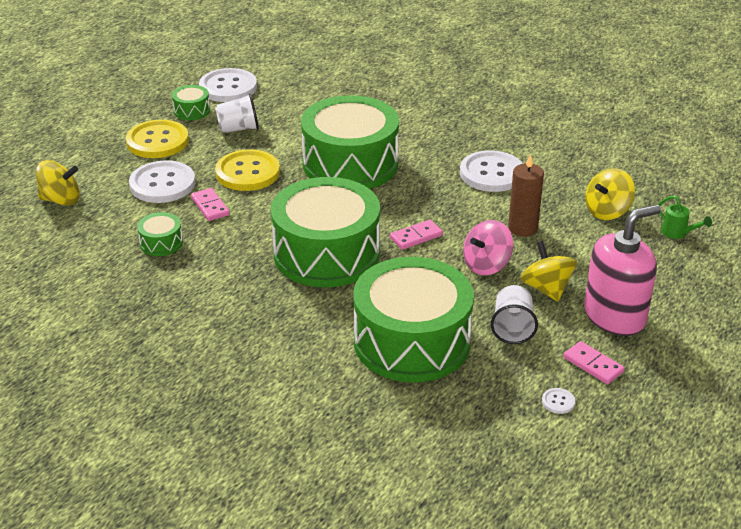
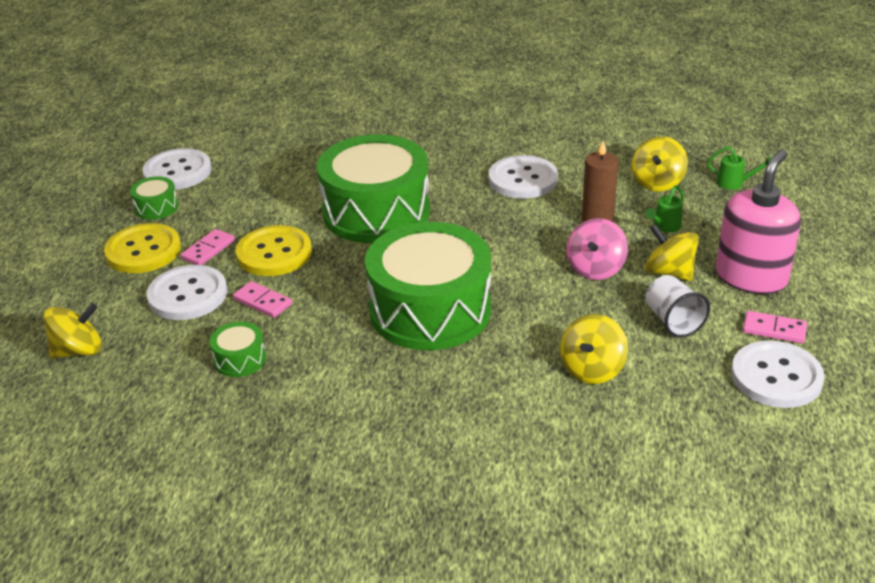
camera: 25 degrees left, 0 degrees up
white cup [215,94,259,133] -> none
green drum [353,257,474,382] -> yellow spinning top [560,314,628,384]
pink domino [390,220,443,250] -> pink domino moved to [181,229,235,265]
white button [542,388,575,414] -> white button [731,341,825,408], size x2.50
none -> green watering can [645,185,684,232]

